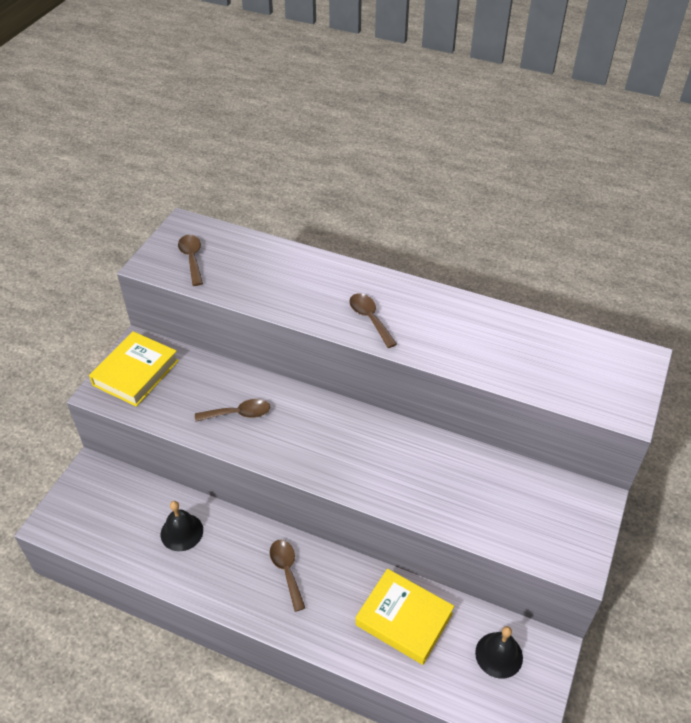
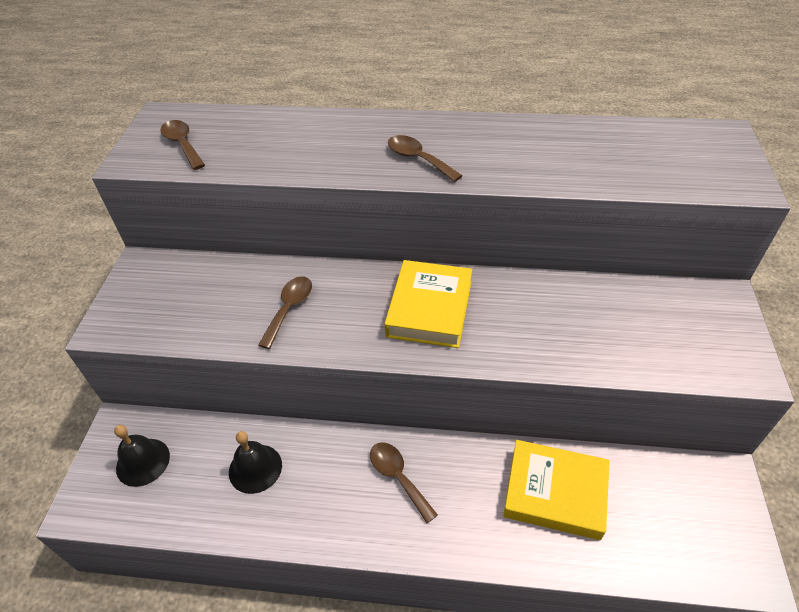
camera: 15 degrees left, 0 degrees up
yellow book [89,331,179,407] -> yellow book moved to [384,260,472,348]
brown spoon [195,399,270,422] -> brown spoon turned 45 degrees counterclockwise [258,276,312,349]
black bell [475,626,523,679] -> black bell moved to [114,425,170,487]

